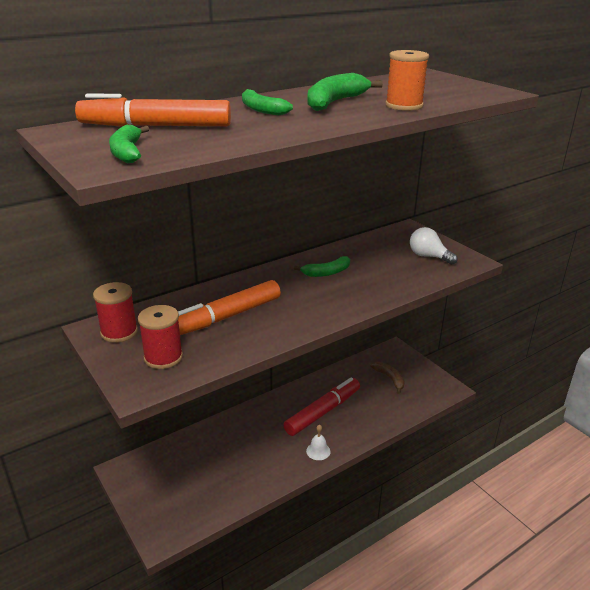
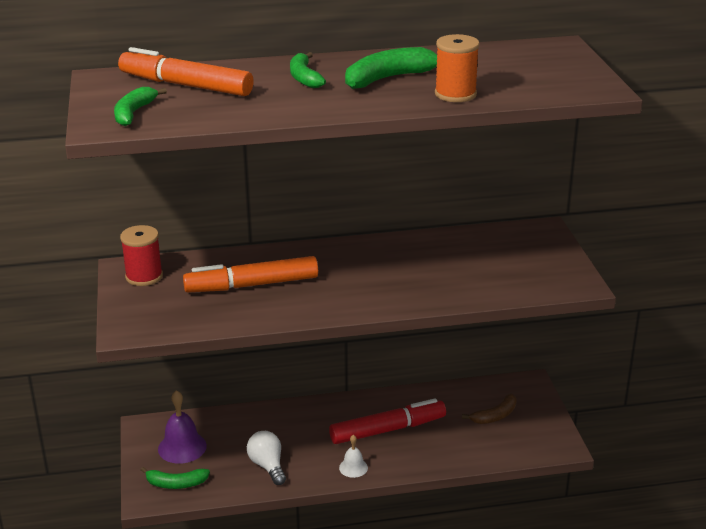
camera: 25 degrees right, 0 degrees up
red spool [138,305,183,369] -> none
green banana [294,256,350,277] -> green banana moved to [141,467,210,489]
brown banana [370,362,405,394] -> brown banana turned 60 degrees clockwise [462,393,517,424]
white light bulb [410,227,458,265] -> white light bulb moved to [247,431,286,485]
none -> purple bell [158,390,207,464]

